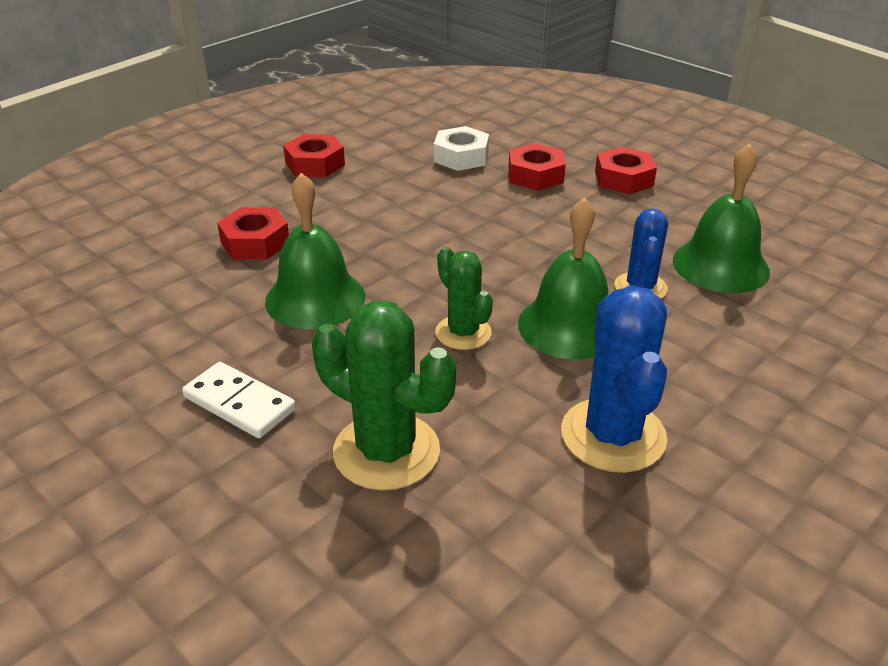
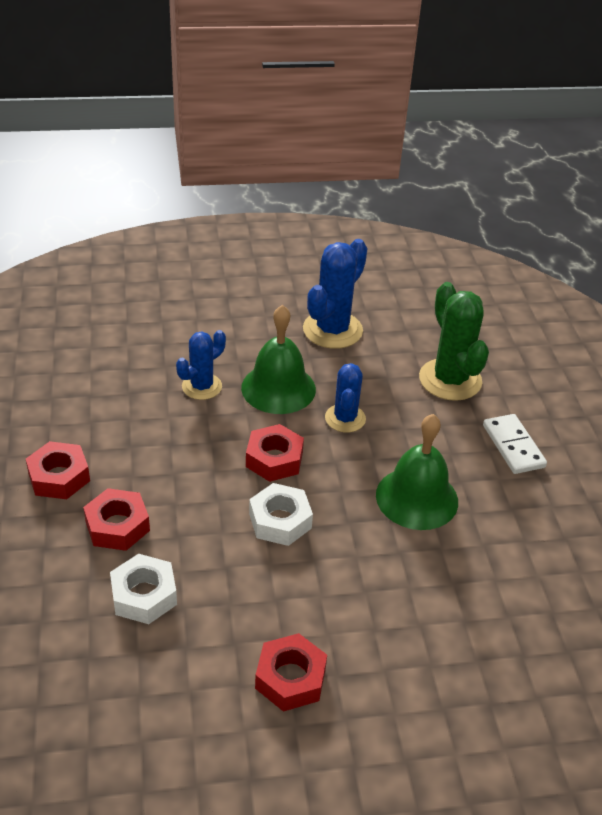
camera: 145 degrees left, 5 degrees up
red nut [217,207,289,259] -> red nut moved to [246,424,304,482]
green cactus [435,247,493,350] -> blue cactus [325,363,366,432]
green bell [673,143,770,293] -> none
none -> white nut [249,483,313,546]

